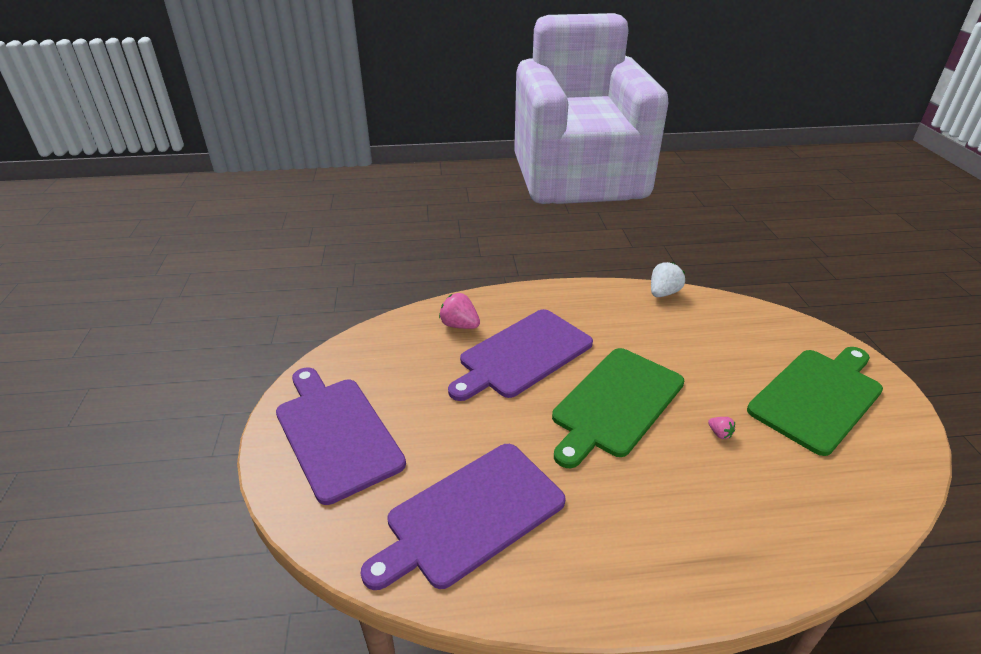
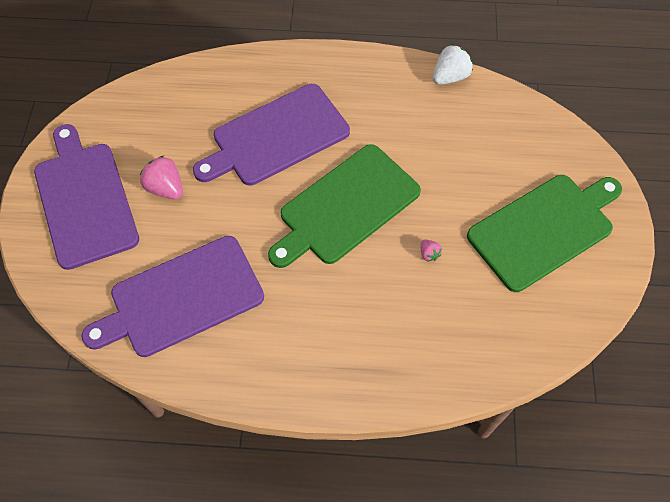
camera: 10 degrees right, 25 degrees up
pink strawberry [439,293,480,329] -> pink strawberry moved to [140,156,183,200]

